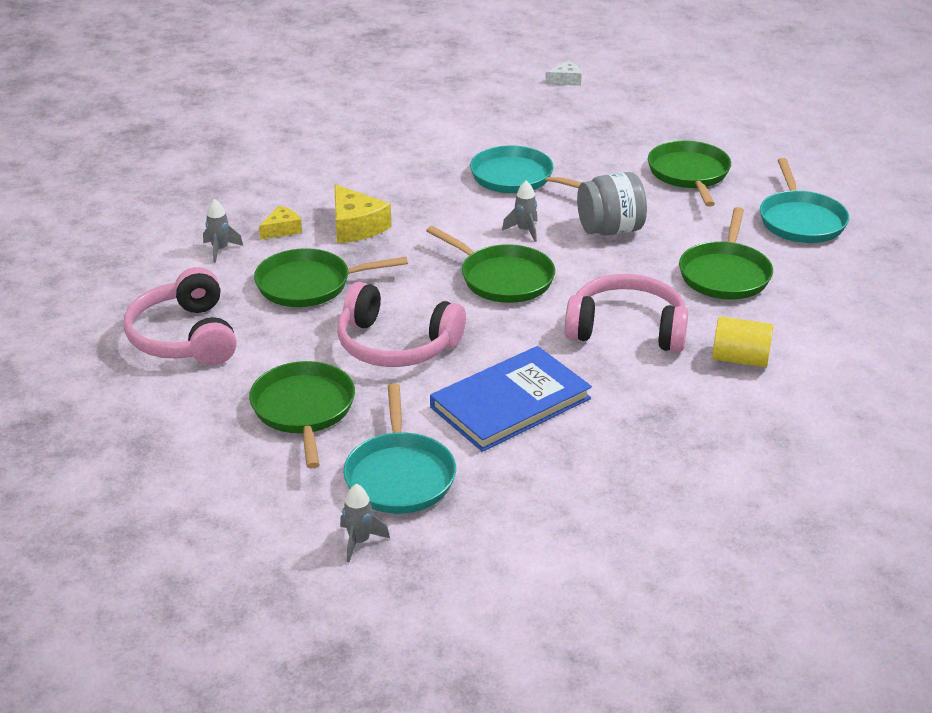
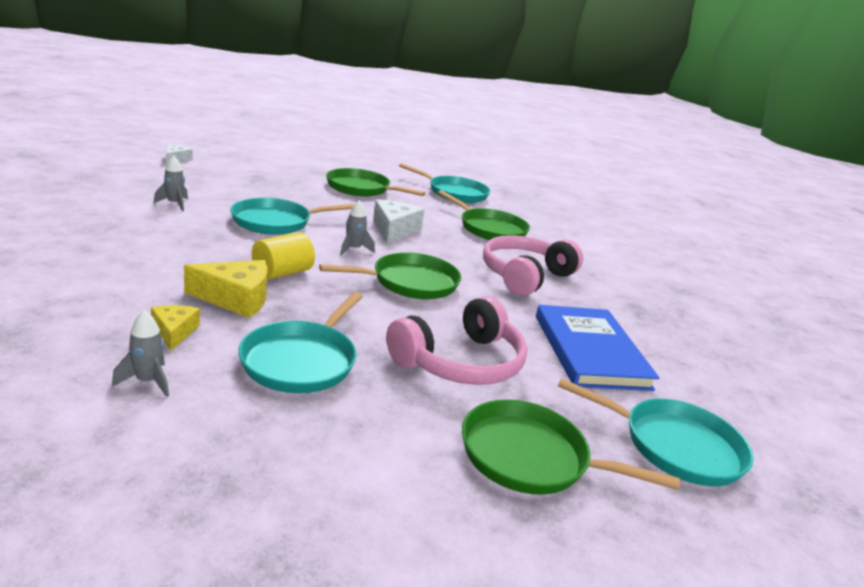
camera: 65 degrees left, 10 degrees down
pink headphones [124,267,237,365] -> none
green pan [254,248,408,307] -> turquoise pan [239,292,363,393]
grey rocket [340,484,390,562] -> grey rocket moved to [154,155,188,211]
grey jar [577,172,647,236] -> white cheese [373,199,425,243]
yellow cylinder [712,316,774,367] -> yellow cylinder moved to [252,232,315,280]

